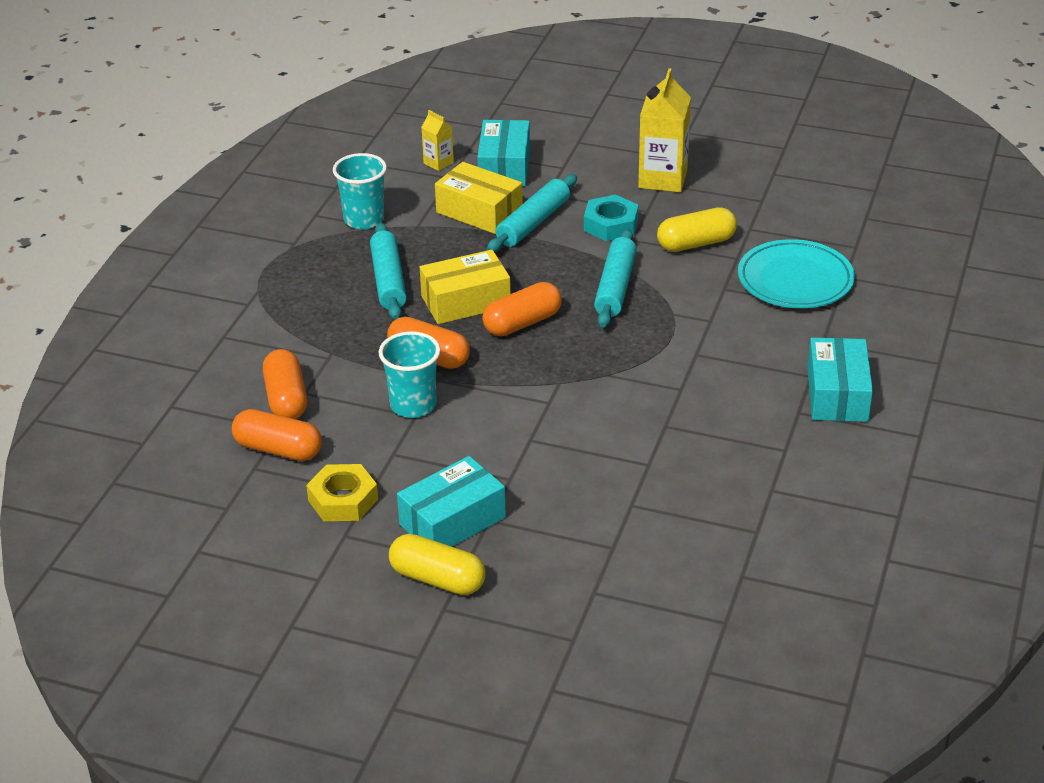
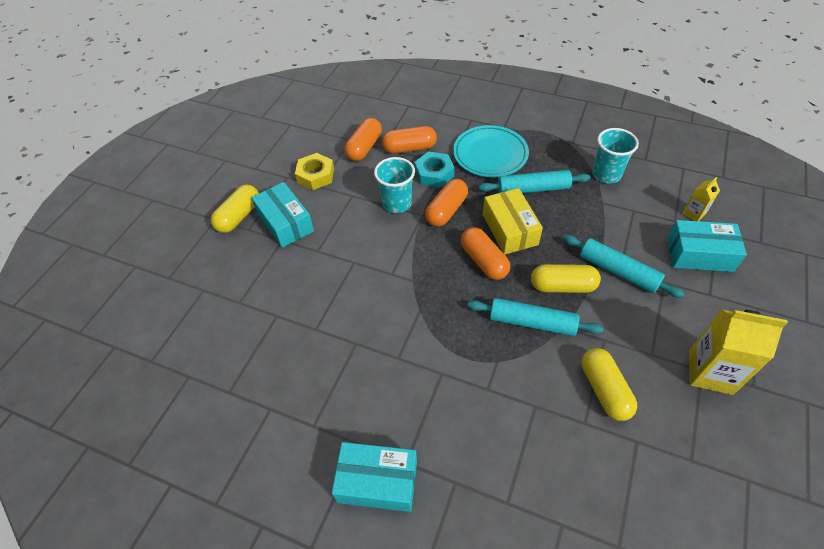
camera: 95 degrees right, 15 degrees up
yellow box [435,162,523,234] -> none
turquoise nut [584,194,638,241] -> turquoise nut moved to [415,151,455,188]
turquoise plate [738,239,855,308] -> turquoise plate moved to [453,125,529,177]
none -> yellow capsule [531,264,601,293]

